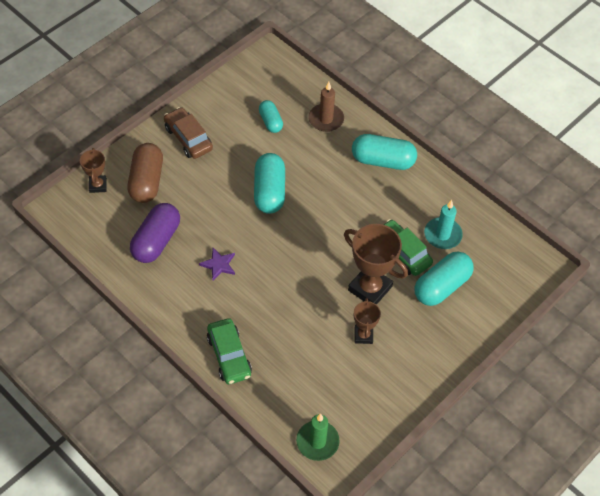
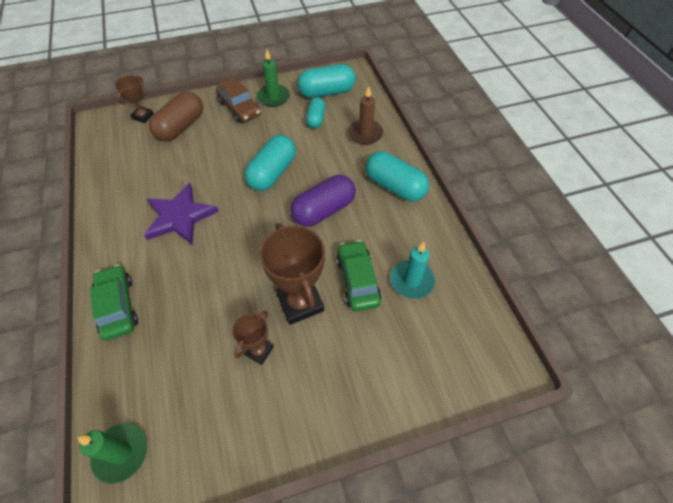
camera: 30 degrees right, 0 degrees up
purple capsule [130,203,180,263] -> purple capsule moved to [290,175,356,227]
brown car [164,107,213,159] -> brown car turned 150 degrees clockwise [216,77,261,123]
purple star [199,248,235,281] -> purple star [144,183,219,245], size x1.89
green car [207,318,252,384] -> green car turned 150 degrees clockwise [90,265,138,341]
turquoise capsule [415,252,474,306] -> turquoise capsule moved to [297,64,356,98]
none -> green candle [257,49,290,107]

